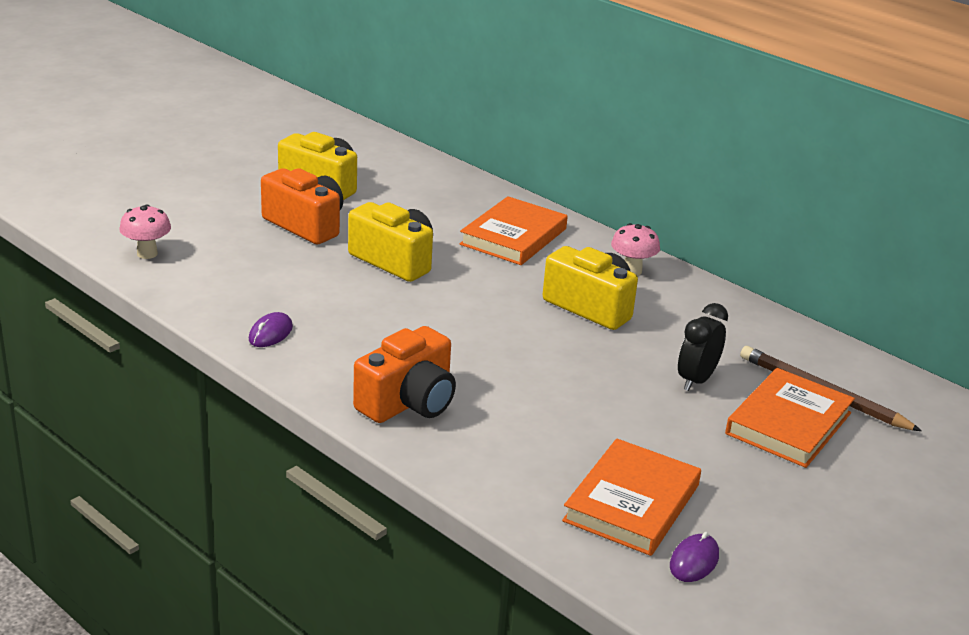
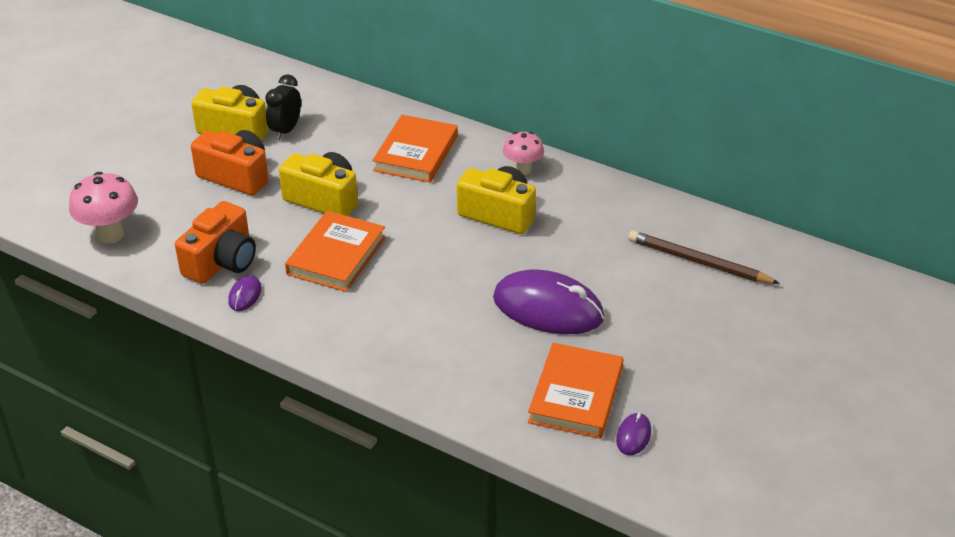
camera: 10 degrees left, 10 degrees up
pink mushroom [119,205,171,259] -> pink mushroom [69,172,138,244], size x1.53
orange camera [353,326,456,423] -> orange camera moved to [175,201,256,284]
black clock [678,303,728,391] -> black clock moved to [265,74,301,140]
orange book [725,368,855,468] -> orange book moved to [285,211,386,292]
none -> purple mouse [493,269,604,334]

